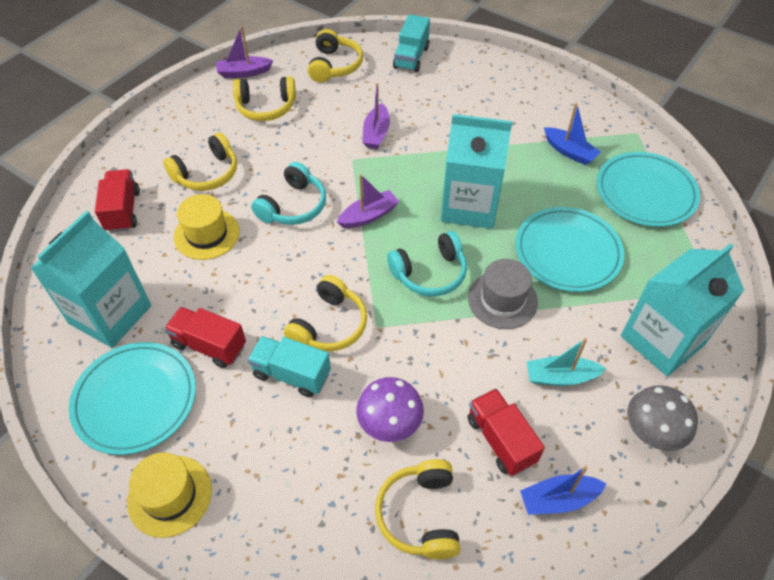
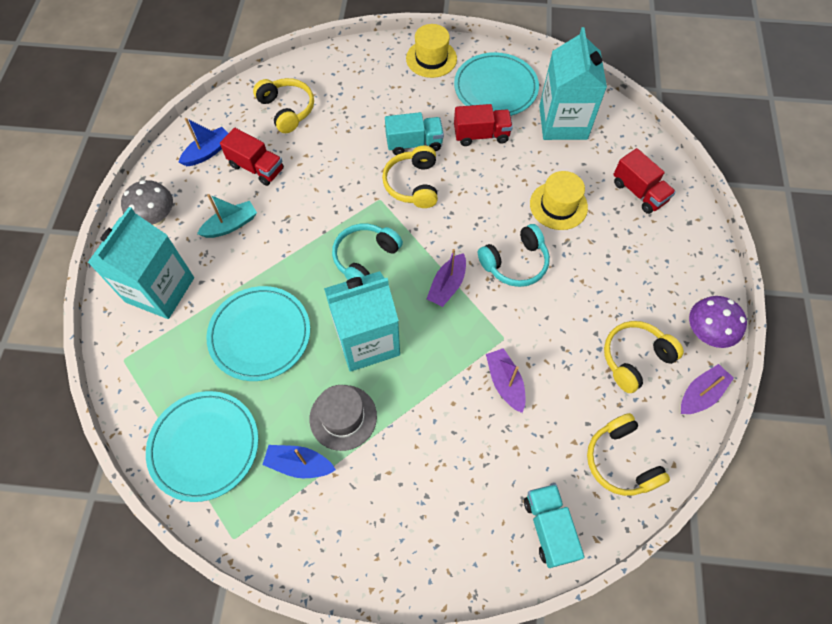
camera: 150 degrees right, 10 degrees up
yellow headphones [163,133,237,191] -> none
turquoise headphones [251,162,326,225] -> turquoise headphones turned 120 degrees counterclockwise [478,224,550,287]
purple mushroom [356,377,424,442] -> purple mushroom moved to [689,296,747,348]
grey hat [468,259,538,329] -> grey hat moved to [309,385,377,451]

